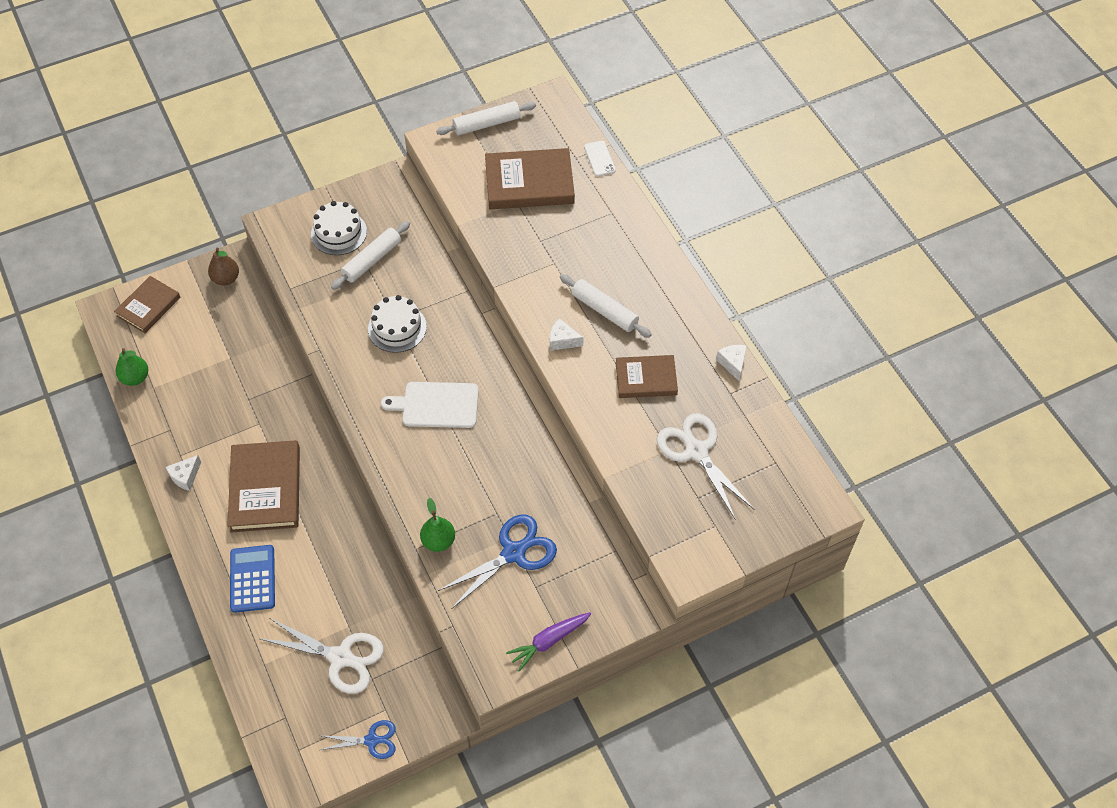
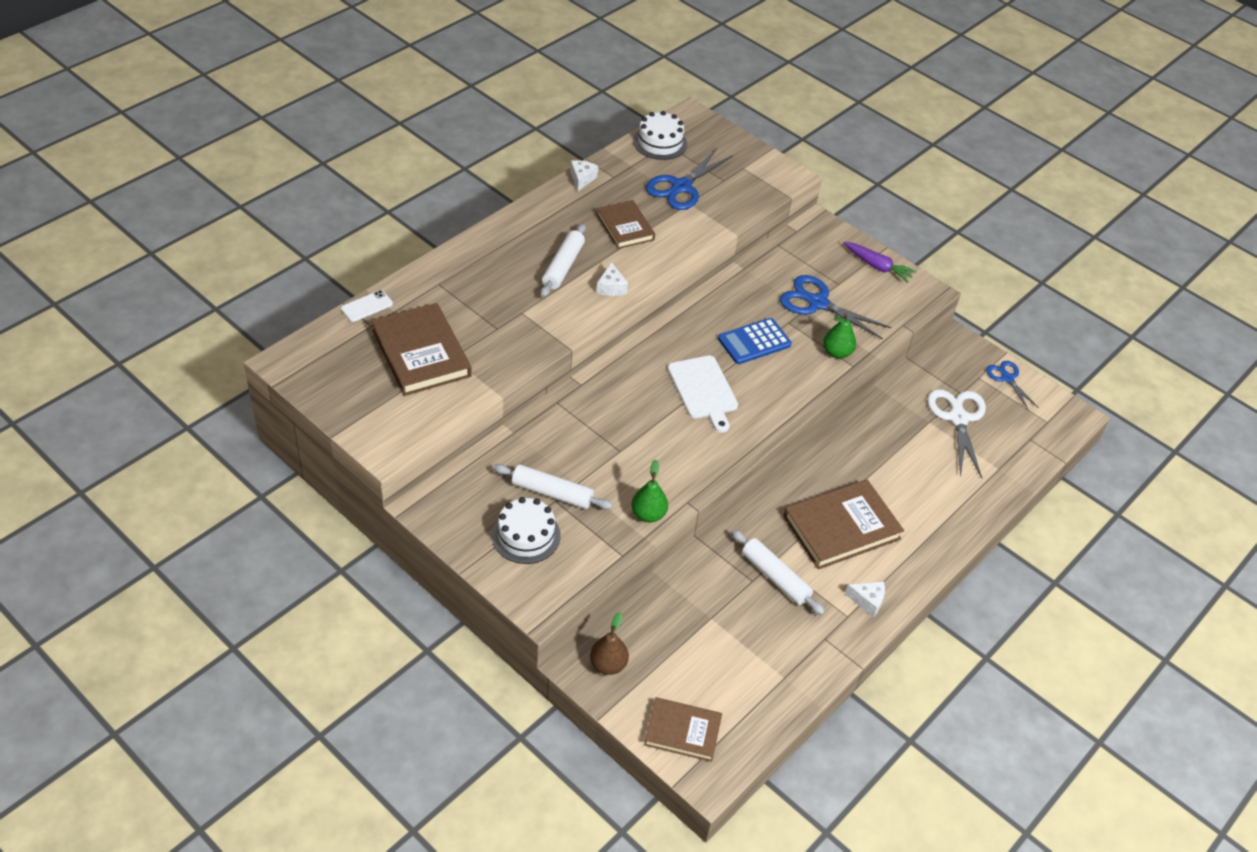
camera: 115 degrees left, 10 degrees down
green pear [116,348,148,386] -> green pear moved to [631,460,668,522]
blue calculator [230,545,275,613] -> blue calculator moved to [718,318,792,364]
white cake [368,295,427,353] -> white cake moved to [633,111,687,160]
white rolling pin [436,101,536,135] -> white rolling pin moved to [731,529,825,615]
white scissors [657,413,755,519] -> blue scissors [646,148,733,210]
white cheese [716,345,747,381] -> white cheese turned 135 degrees clockwise [570,160,598,191]

